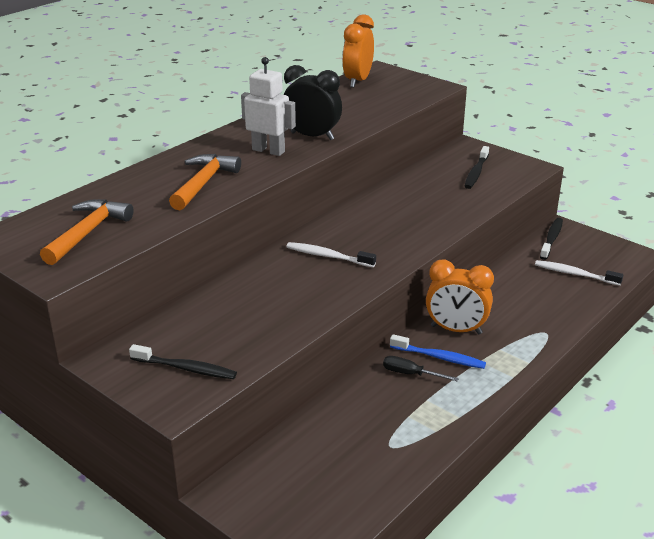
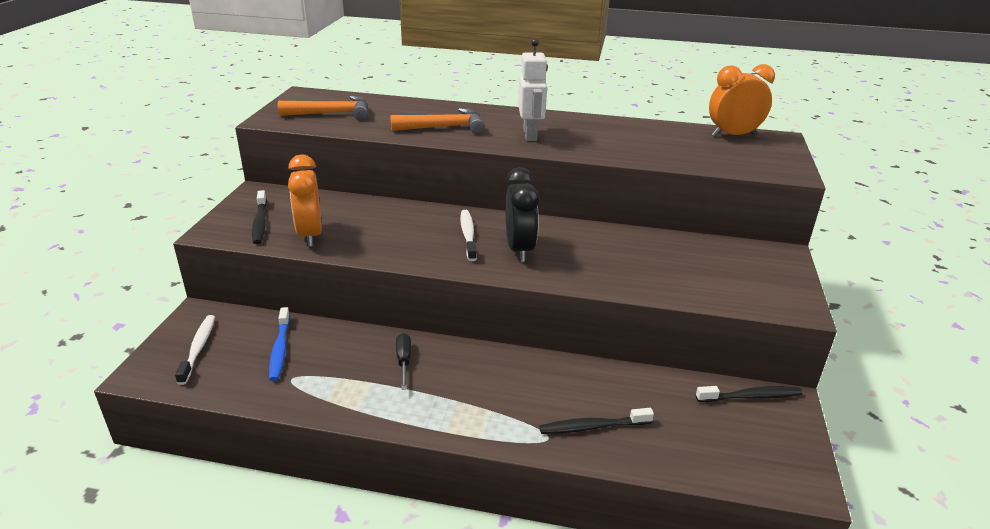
camera: 60 degrees right, 0 degrees up
black clock [284,65,342,140] -> black clock moved to [505,167,539,262]
blue toothbrush [390,334,486,369] -> blue toothbrush moved to [269,307,290,381]
orange clock [426,260,494,334] -> orange clock moved to [288,155,322,247]
black toothbrush [465,146,489,189] -> black toothbrush moved to [539,408,654,434]
white toothbrush [535,260,623,286] -> white toothbrush moved to [175,315,215,385]

